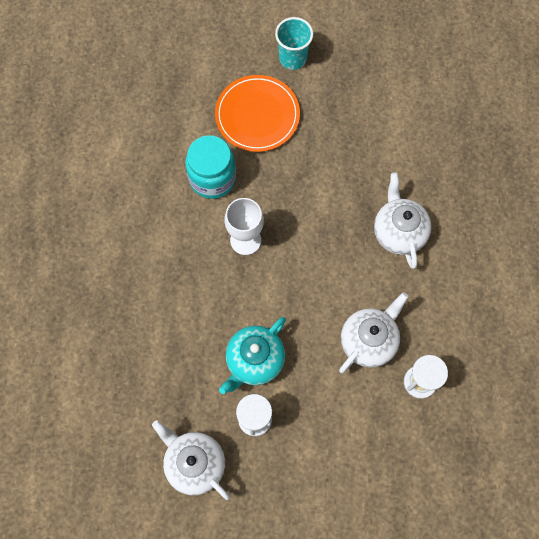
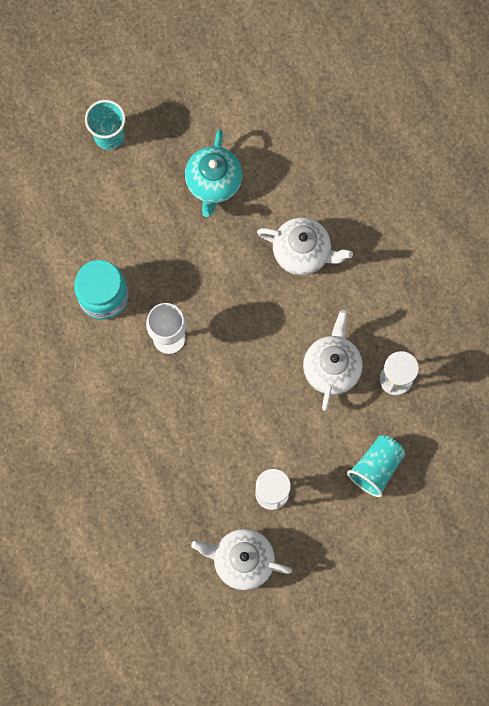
camera: 30 degrees left, 5 degrees up
orange plate [215,75,300,152] -> none
turquoise teapot [219,317,286,394] -> turquoise teapot moved to [185,129,243,217]
white teapot [374,173,431,269] -> white teapot turned 150 degrees clockwise [257,218,353,275]
none -> turquoise cup [347,435,405,497]

